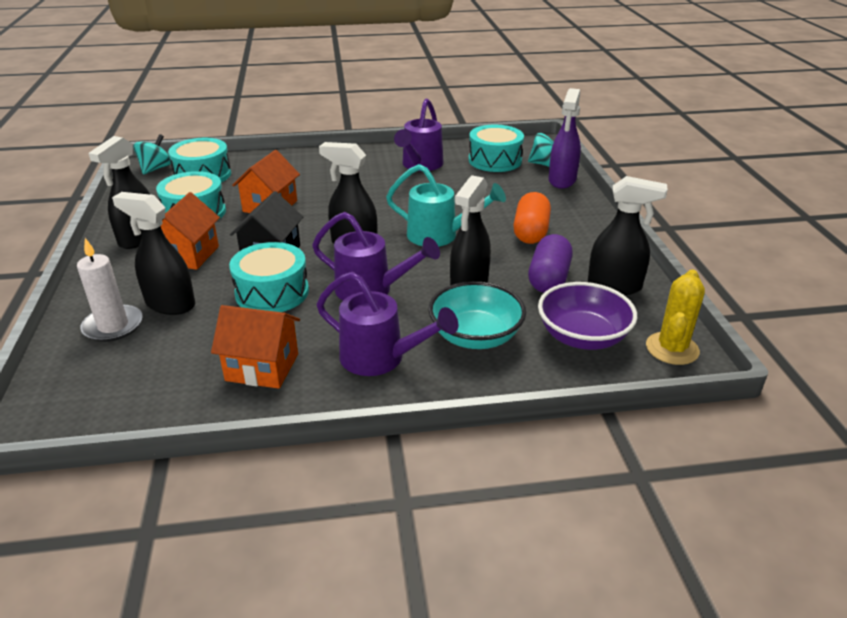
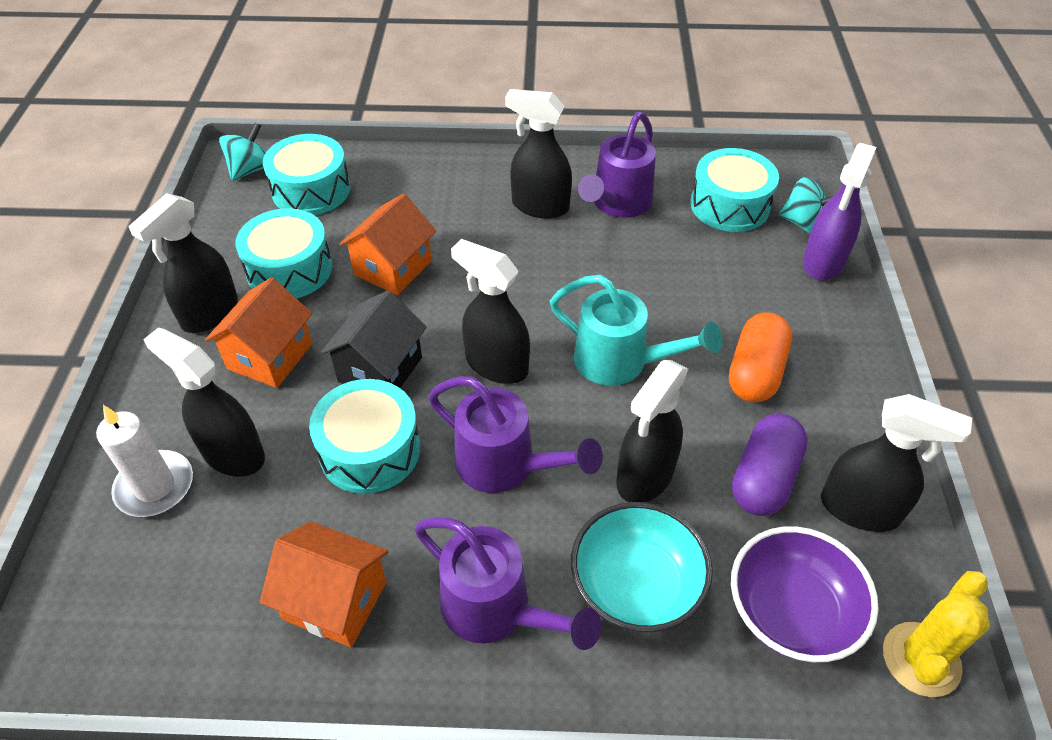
camera: 10 degrees right, 15 degrees up
none -> black spray bottle [505,89,572,219]

